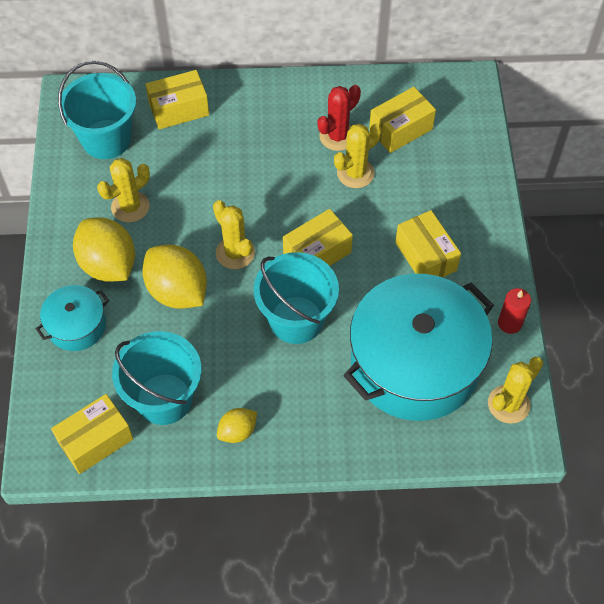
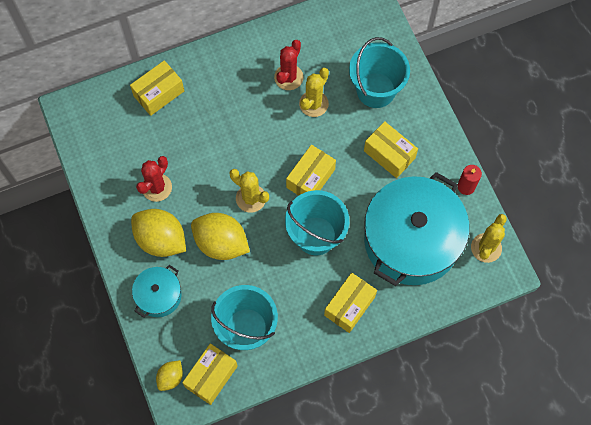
camera: 20 degrees left, 10 degrees up
turquoise bucket [58,61,136,159] -> turquoise bucket moved to [349,37,410,108]
yellow cactus [97,158,150,222] -> red cactus [136,156,172,202]
yellow lemon [217,408,257,443] -> yellow lemon moved to [156,360,183,391]
yellow box [369,87,436,153] -> yellow box moved to [324,273,377,333]

